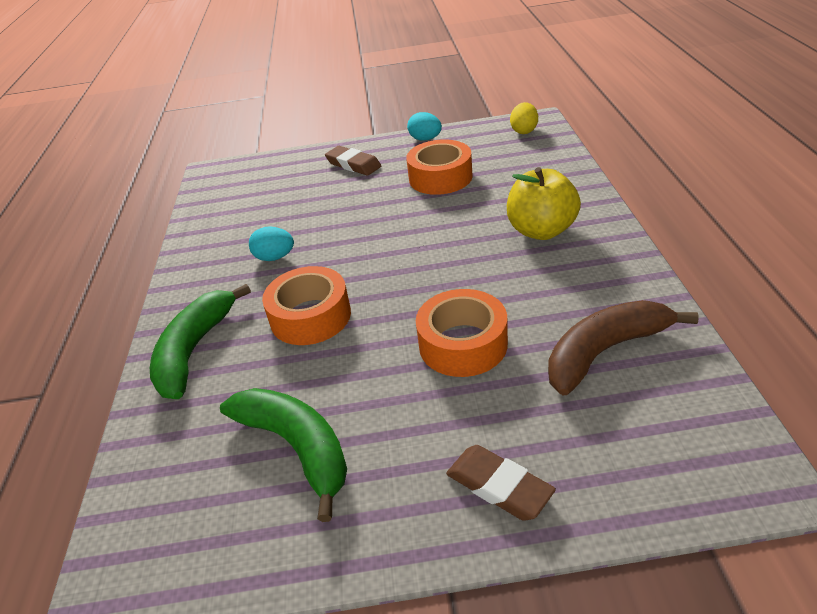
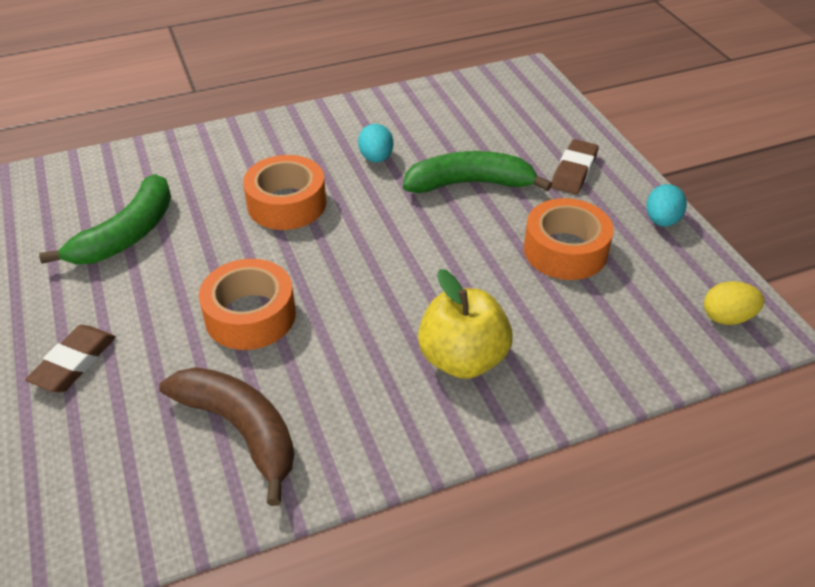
camera: 70 degrees right, 5 degrees up
green banana [150,284,251,399] -> green banana moved to [403,151,552,193]

